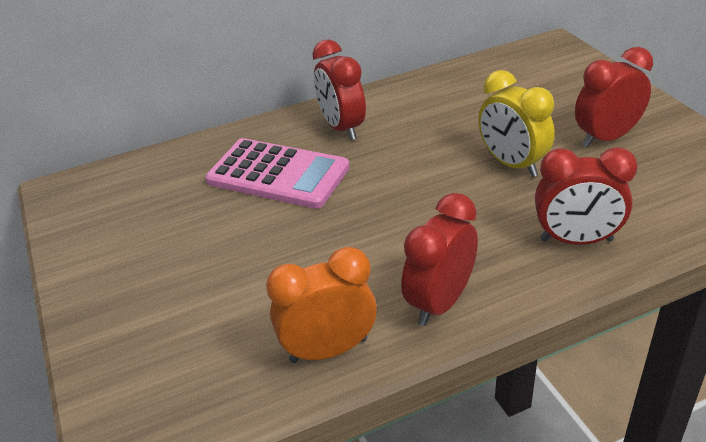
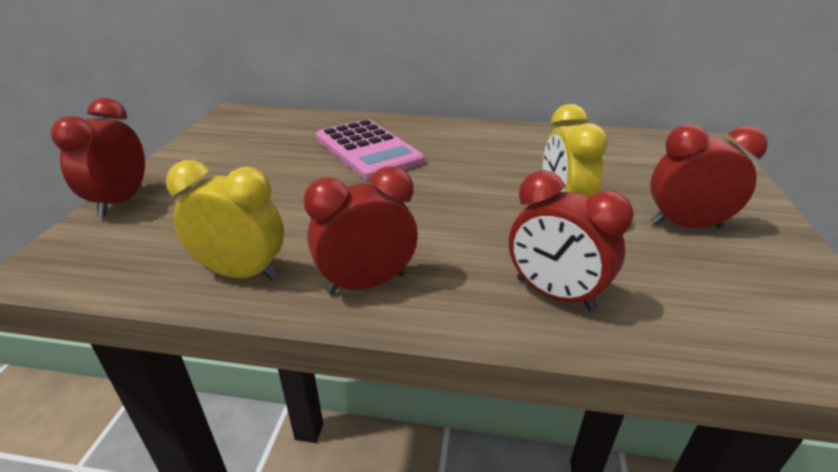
camera: 30 degrees right, 5 degrees down
orange clock [266,247,377,363] -> yellow clock [166,160,284,281]
red clock [312,39,366,140] -> red clock moved to [51,98,145,217]

